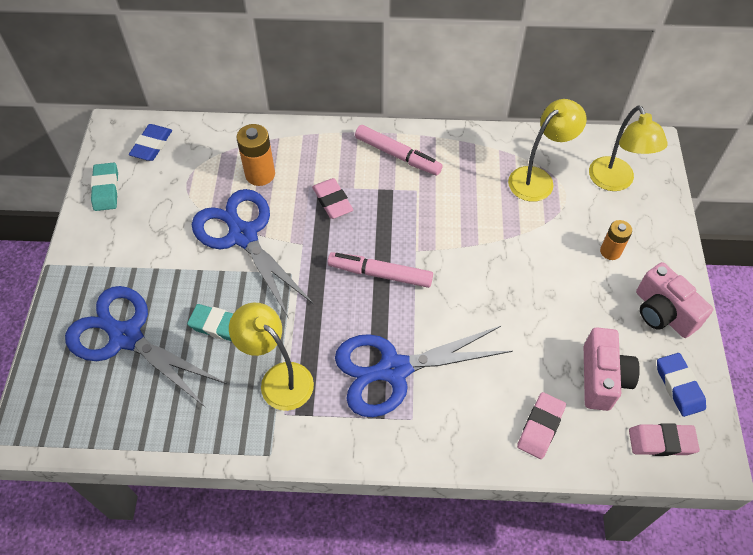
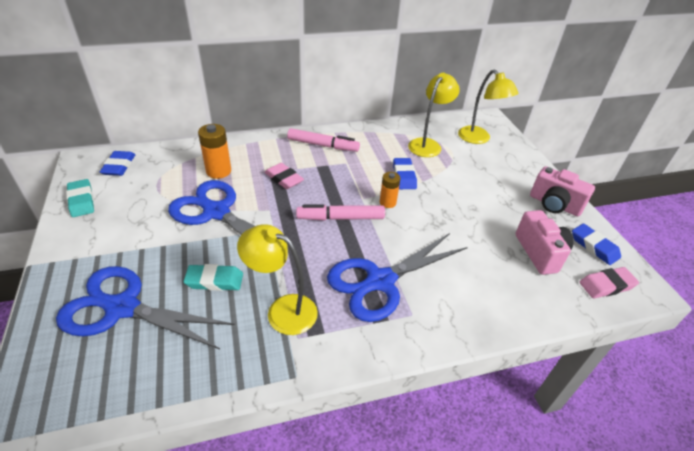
camera: 20 degrees left, 15 degrees down
pink eraser [517,392,566,459] -> none
orange battery [600,220,632,260] -> orange battery moved to [380,172,400,208]
none -> blue eraser [393,158,417,189]

